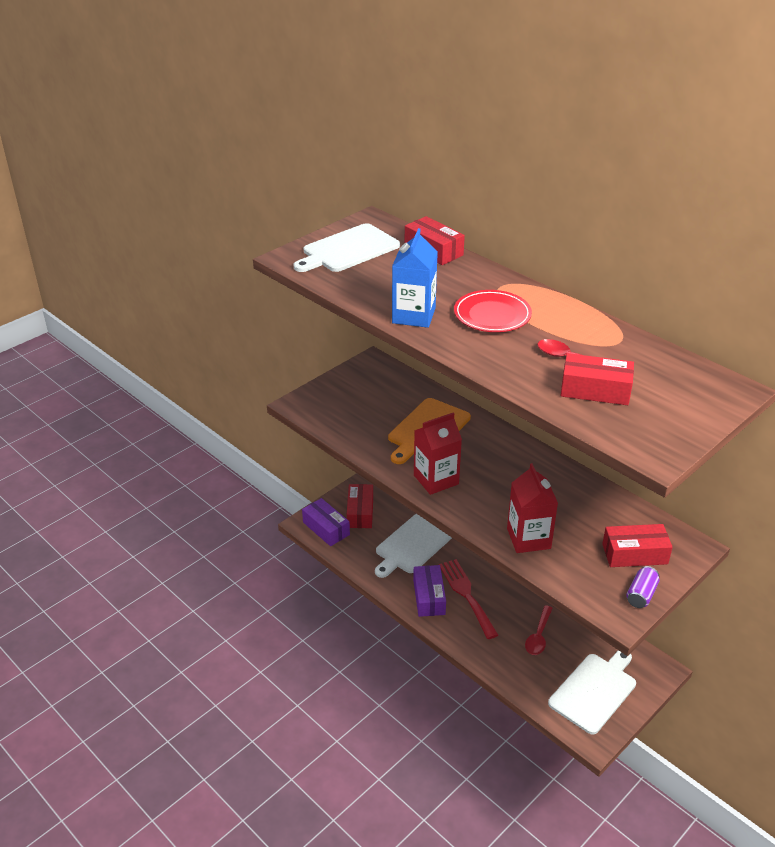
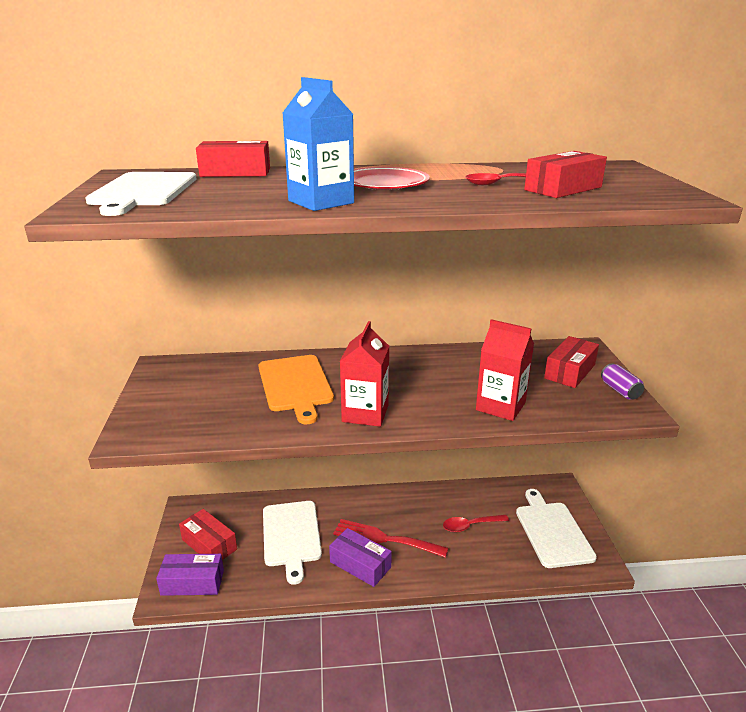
camera: 50 degrees left, 10 degrees down
red spoon [525,605,553,655] -> red spoon turned 105 degrees clockwise [443,515,509,532]

